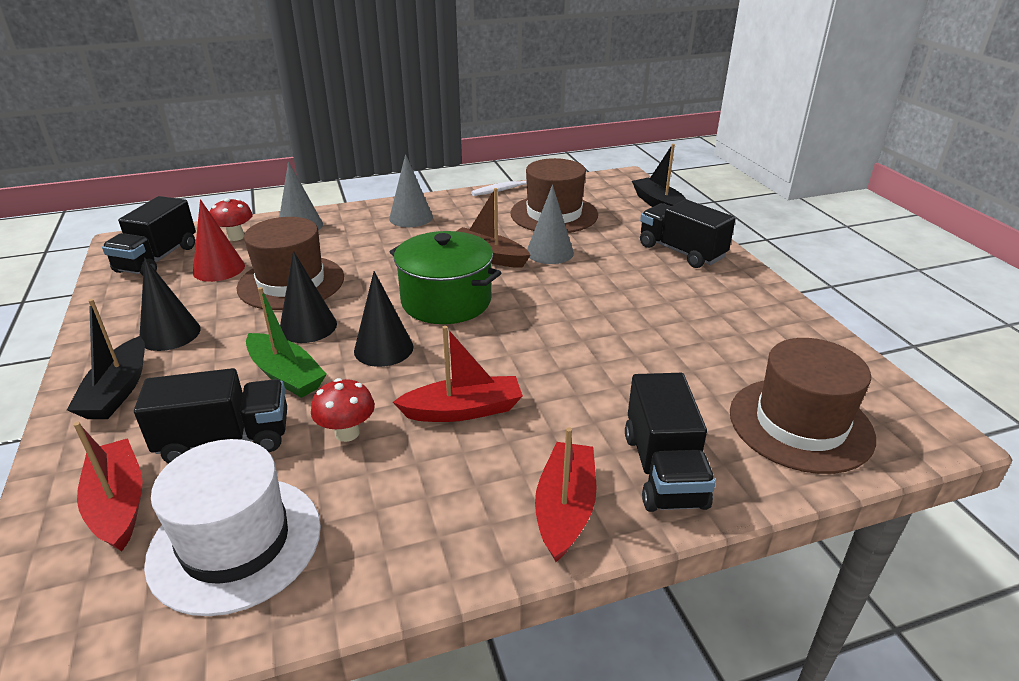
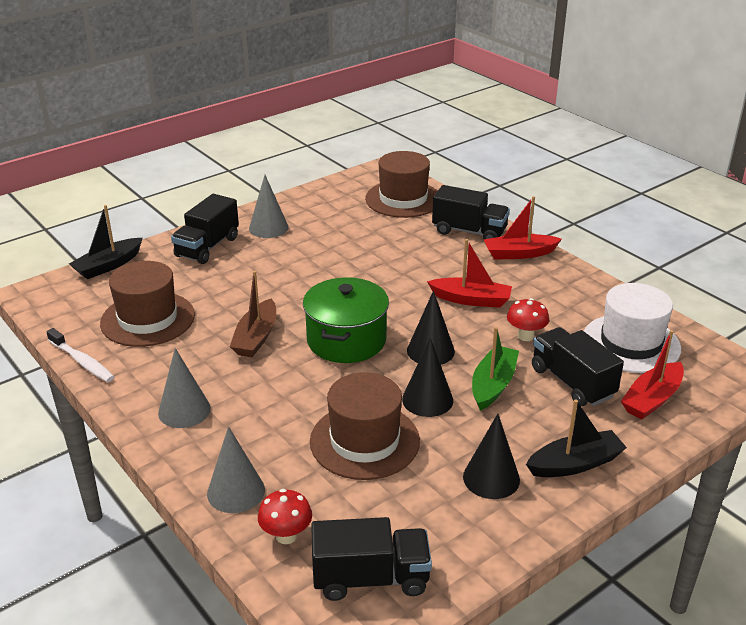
camera: 110 degrees left, 0 degrees up
red cone [193,199,245,282] -> none
red boat [393,326,523,422] -> red boat turned 135 degrees clockwise [427,239,512,308]
grey cone [527,185,574,264] -> grey cone moved to [249,175,289,238]
black truck [625,373,716,512] -> black truck turned 45 degrees clockwise [432,185,510,239]

